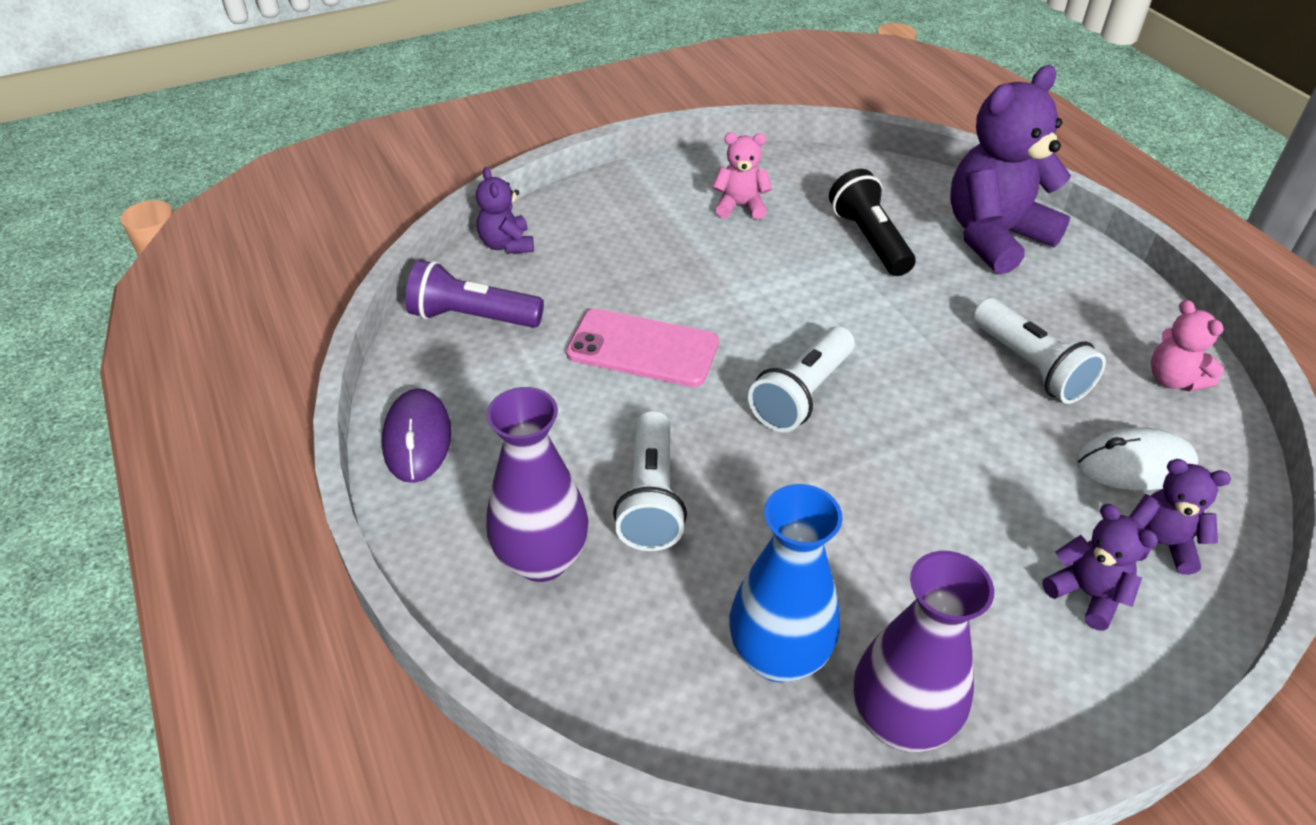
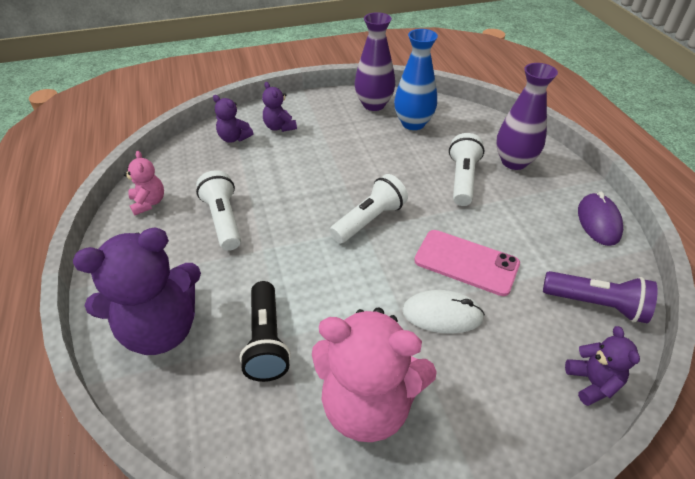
camera: 170 degrees left, 0 degrees up
pink teddy bear [713,133,772,219] -> pink teddy bear [312,307,437,442], size x2.07
white mouse [1076,427,1199,490] -> white mouse moved to [402,290,485,333]

